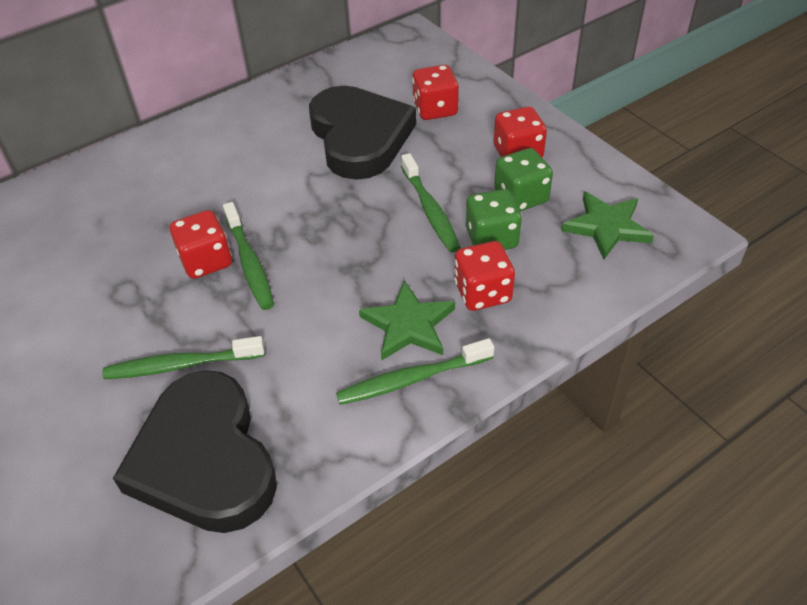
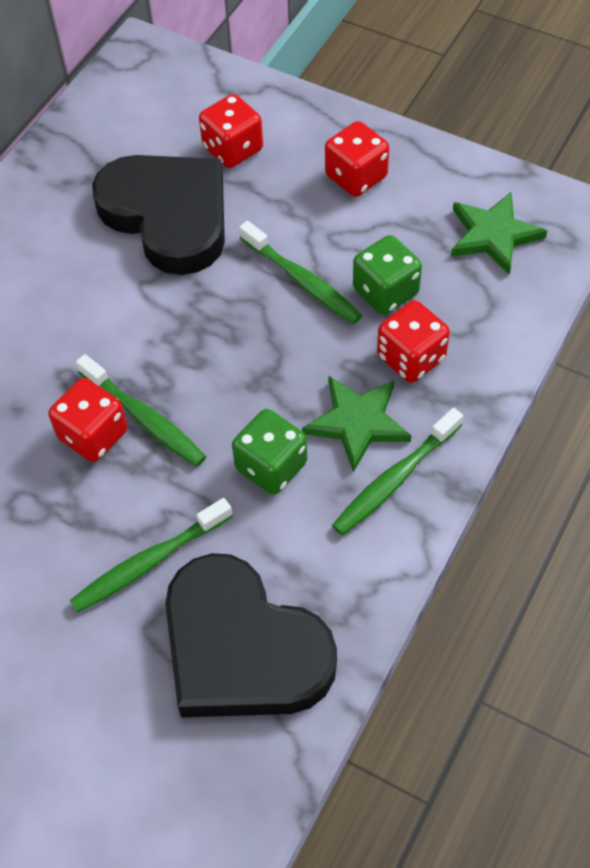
camera: 25 degrees left, 10 degrees up
green dice [494,148,553,211] -> green dice moved to [232,409,307,495]

